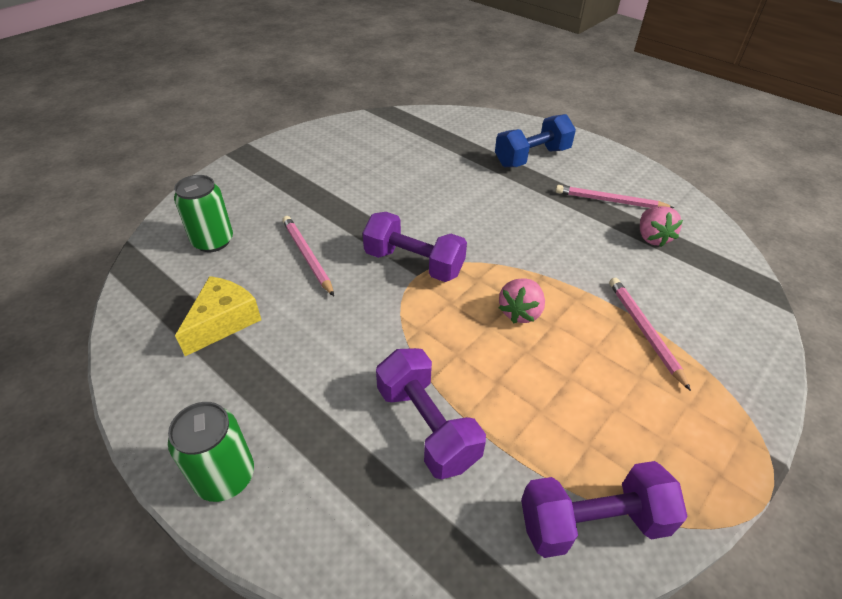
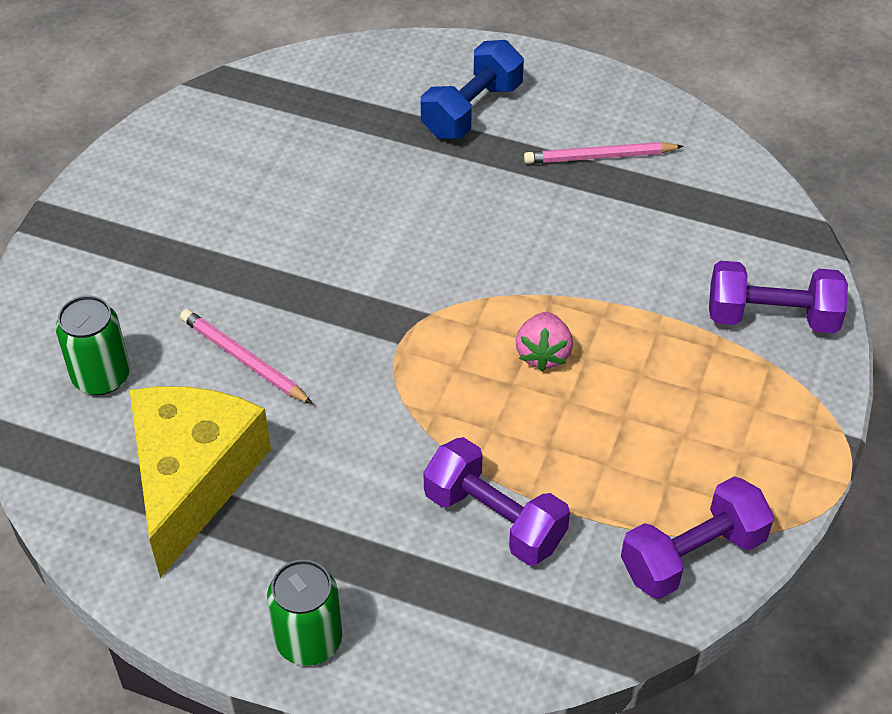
camera: 20 degrees left, 5 degrees up
yellow cheese [175,276,261,356] -> yellow cheese [130,386,271,578], size x1.74
purple dumbbell [363,212,467,282] -> purple dumbbell moved to [709,261,848,333]
pink pencil [609,278,691,391] -> none
pink strawberry [640,206,683,247] -> none

